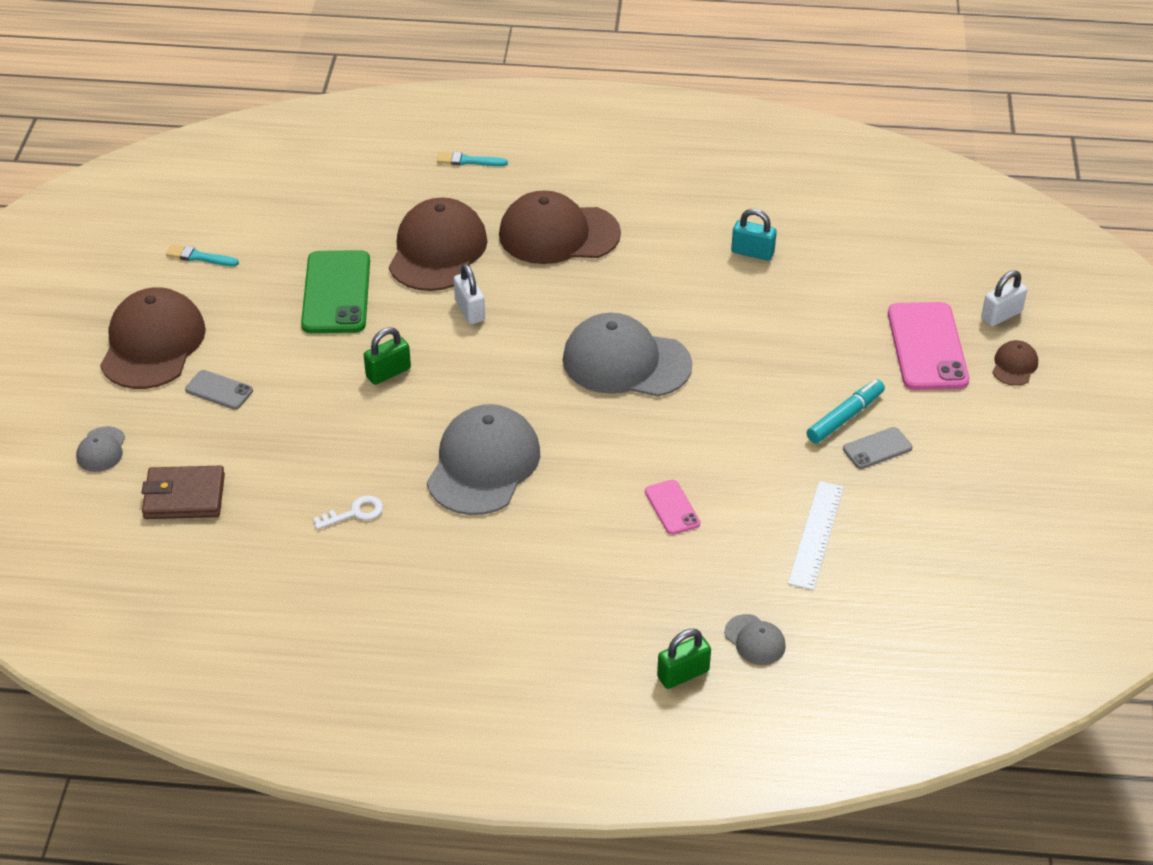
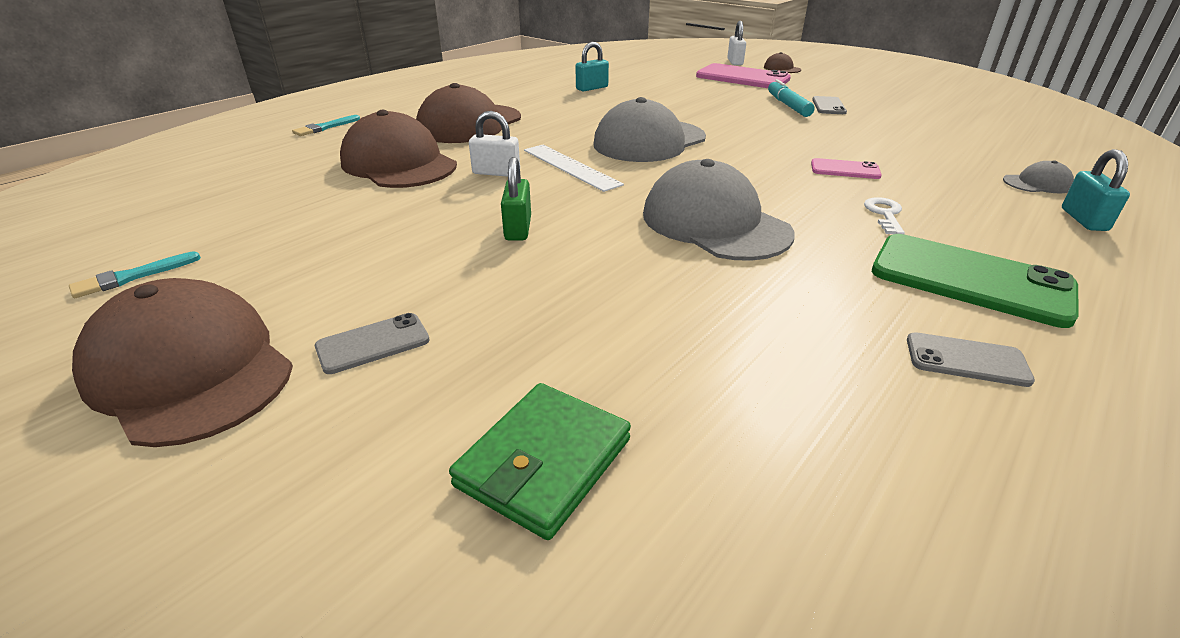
camera: 55 degrees left, 10 degrees down
grey cap [76,426,125,472] -> none
brown wallet [141,466,225,519] -> green wallet [449,383,631,540]
green phone [301,250,370,333] -> green phone moved to [872,234,1078,328]
white key [313,495,383,530] -> white key moved to [864,197,905,234]
green padlock [657,629,711,689] -> turquoise padlock [1062,149,1130,231]
white ruler [788,481,844,590] -> white ruler moved to [524,145,624,192]
none -> grey phone [907,332,1035,387]

